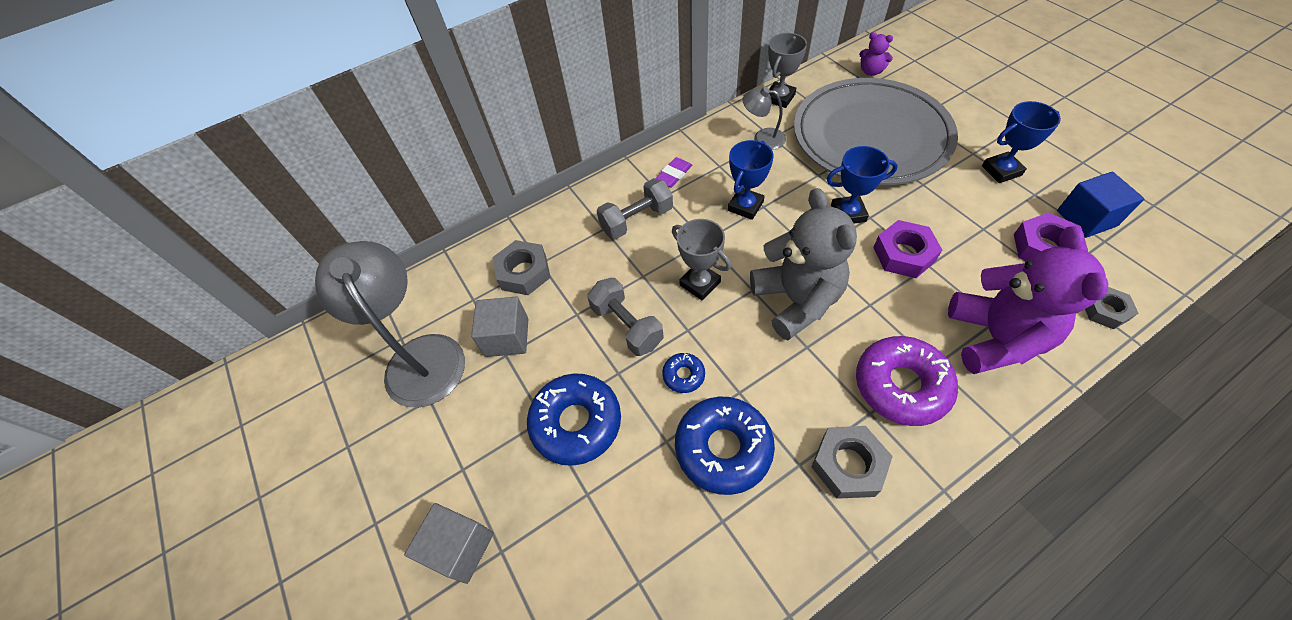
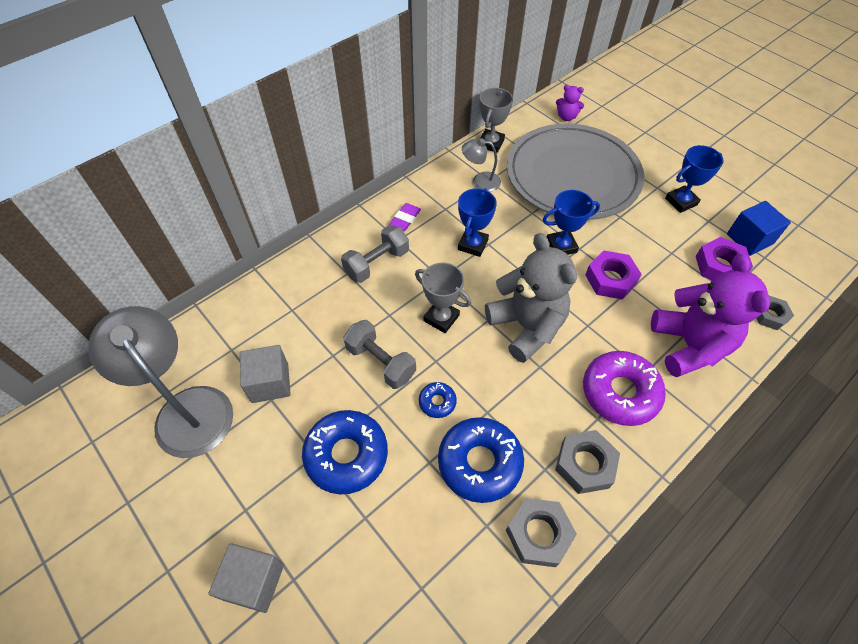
camera: 15 degrees left, 0 degrees up
grey nut [493,240,551,295] -> grey nut moved to [506,498,577,567]

